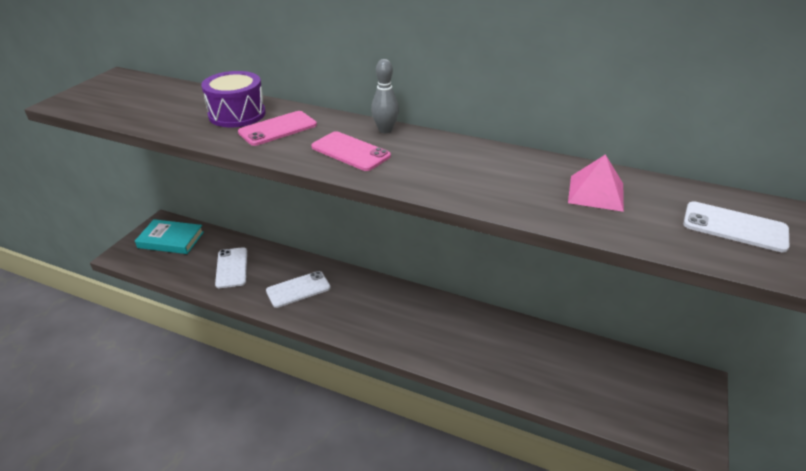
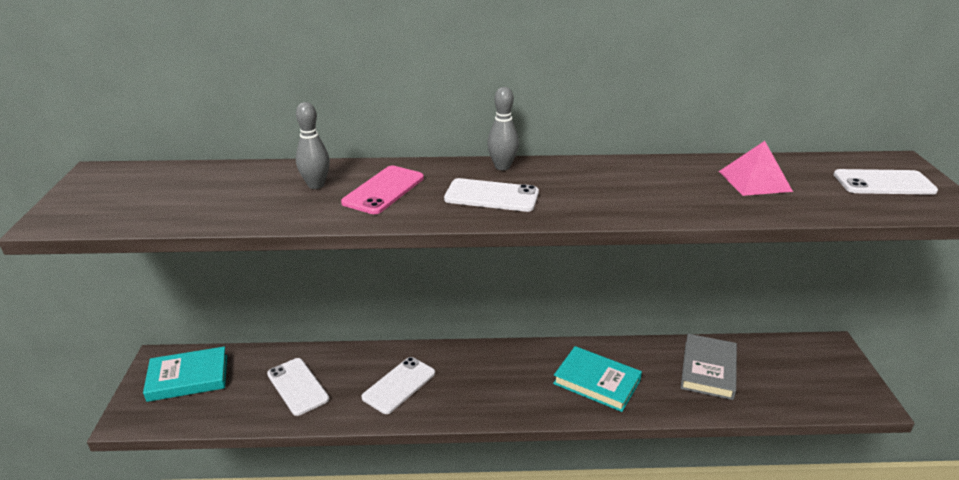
camera: 25 degrees left, 5 degrees down
purple drum [201,71,266,127] -> grey bowling pin [296,102,330,189]
pink phone [311,131,391,171] -> white phone [444,178,539,212]
none -> turquoise book [553,346,642,412]
none -> grey book [681,334,737,400]

